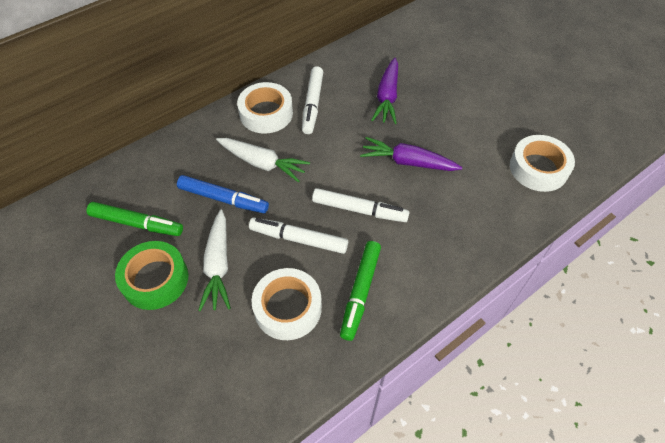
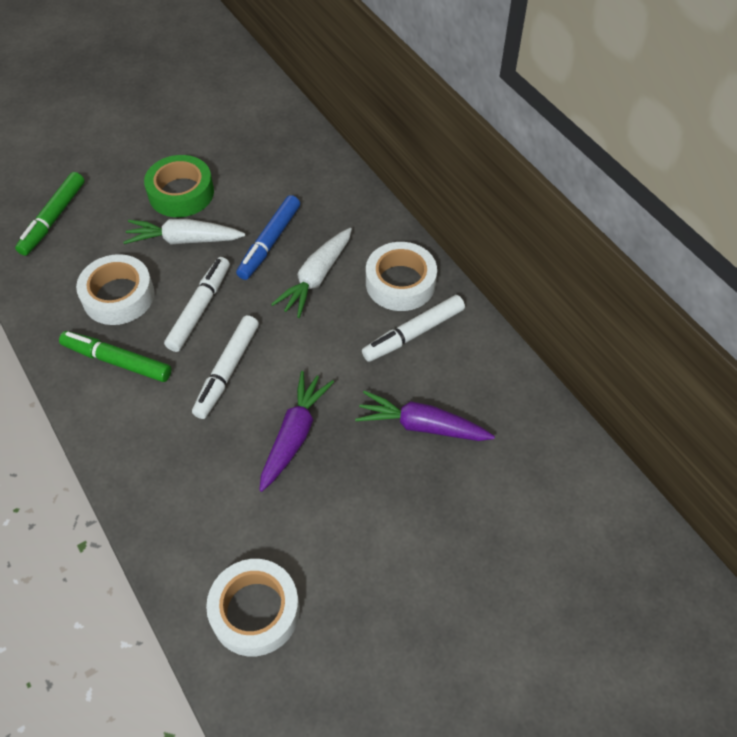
camera: 95 degrees right, 0 degrees up
green marker [86,202,183,236] -> green marker moved to [15,172,85,256]
white marker [302,66,323,134] -> white marker turned 45 degrees counterclockwise [362,295,465,362]

